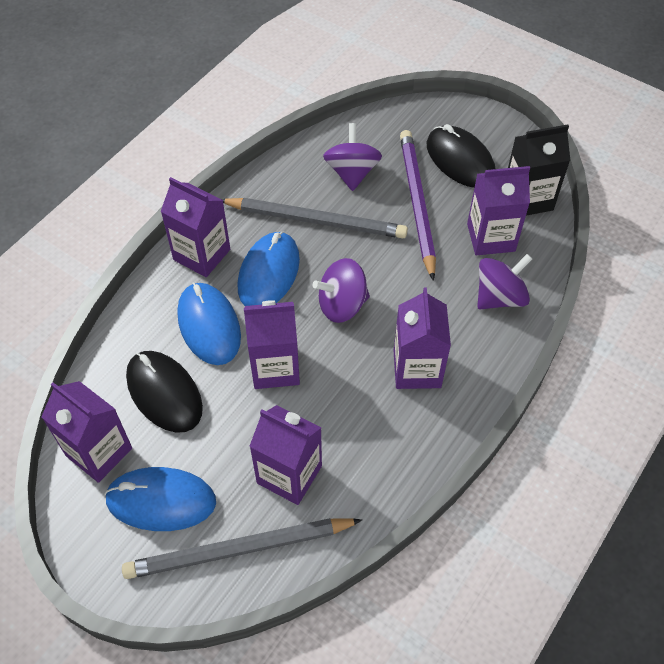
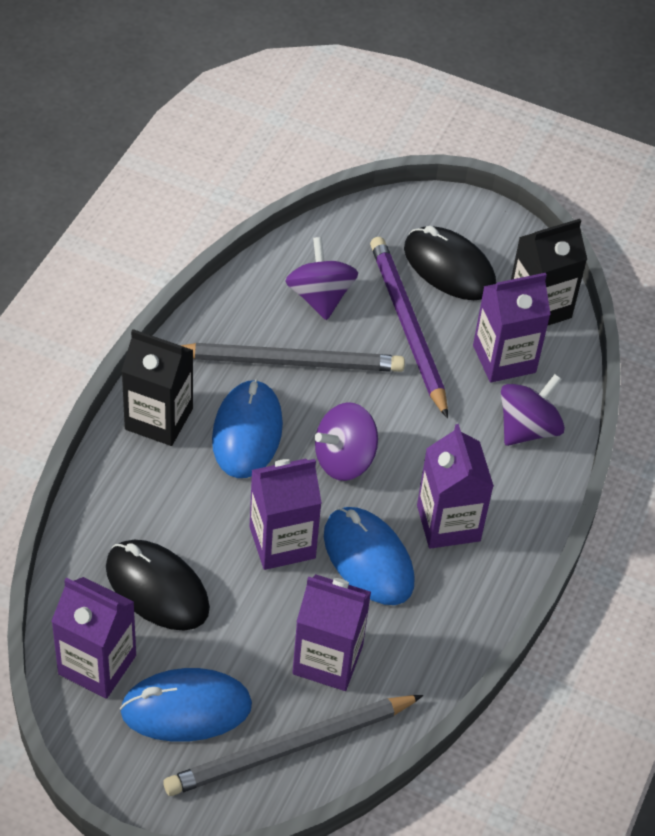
camera: 15 degrees left, 5 degrees down
purple carton [160,177,230,277] -> black carton [121,329,193,446]
blue mouse [177,282,241,365] -> blue mouse moved to [324,507,415,605]

